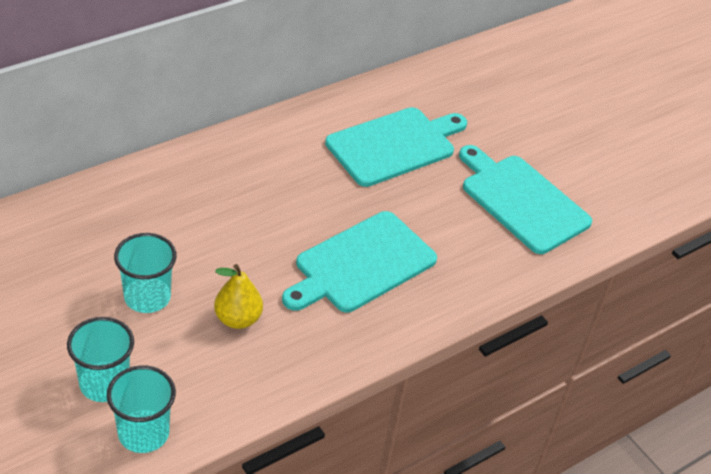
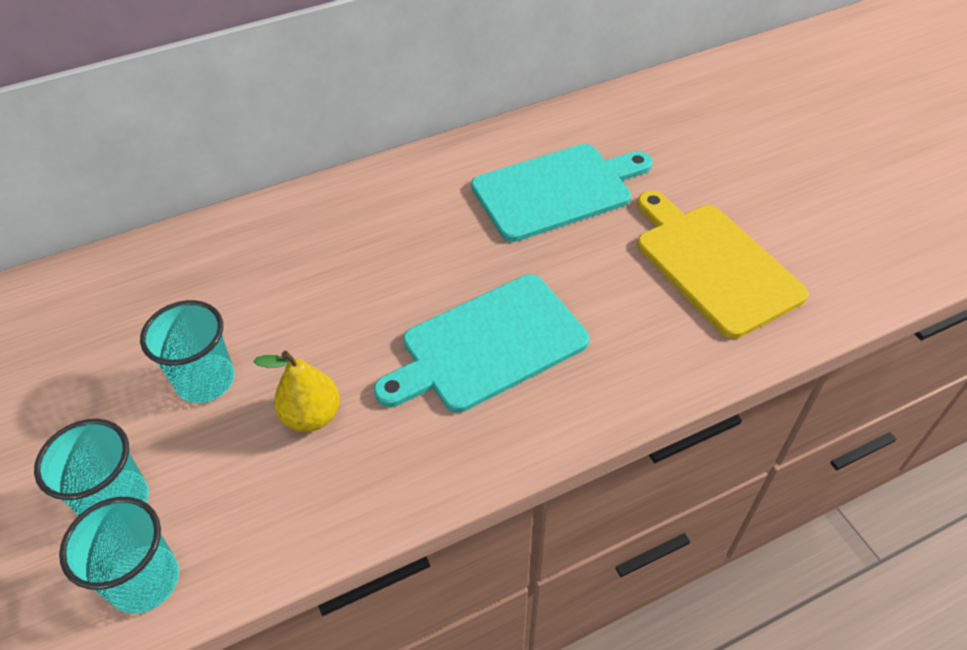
camera: 15 degrees right, 5 degrees up
turquoise cutting board [459,145,592,254] -> yellow cutting board [637,191,809,339]

